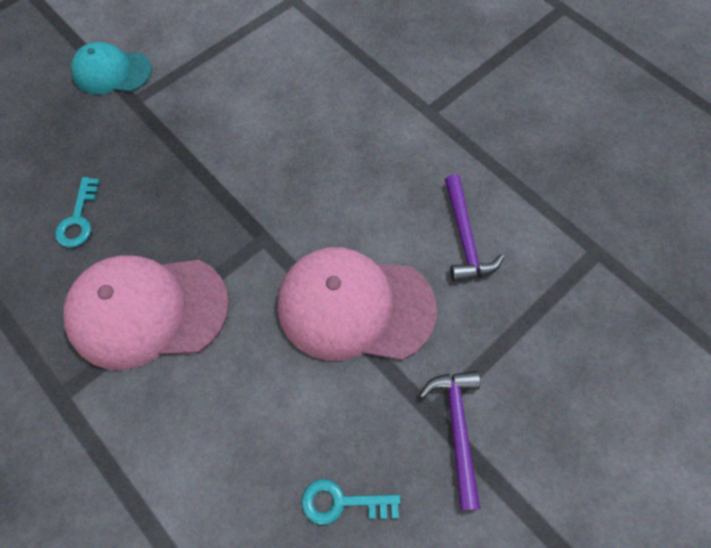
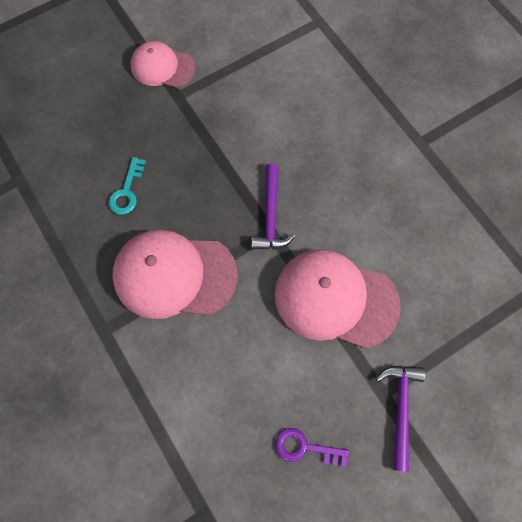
camera: 10 degrees right, 5 degrees up
turquoise cap [71,42,152,94] -> pink cap [130,41,195,88]
turquoise key [302,479,401,525] -> purple key [275,428,350,467]
purple hammer [445,174,504,282] -> purple hammer moved to [251,164,296,250]

